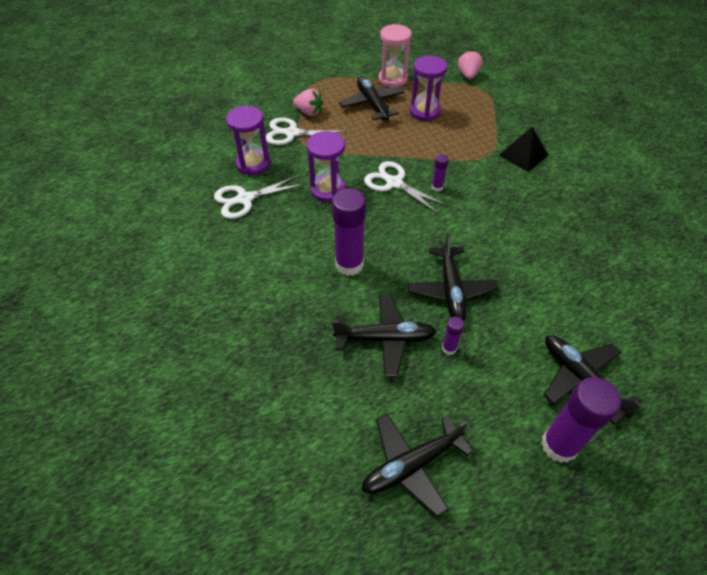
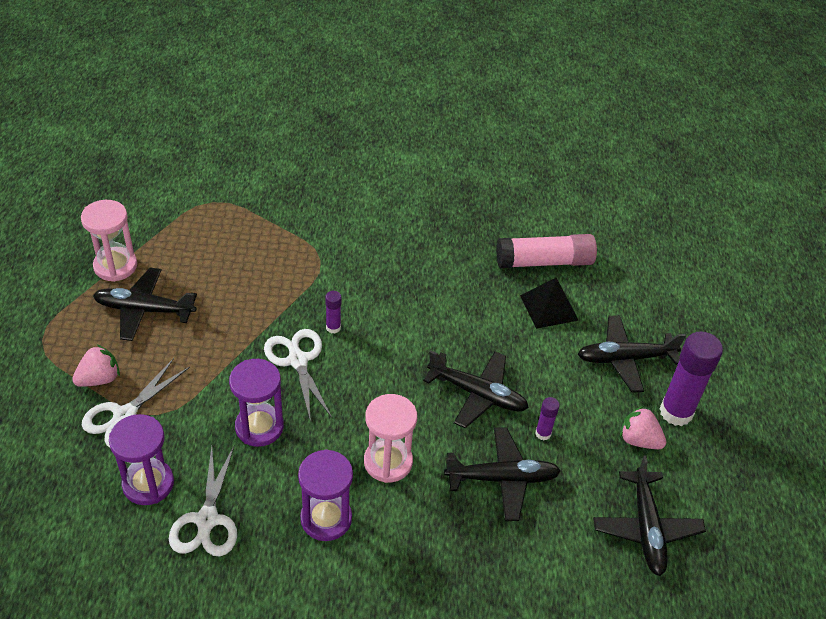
camera: 65 degrees left, 5 degrees down
purple glue stick [332,188,366,276] -> pink hourglass [364,394,417,483]
black plane [332,294,437,377] -> black plane turned 60 degrees clockwise [444,427,561,521]
white scissors [364,161,449,214] -> white scissors turned 90 degrees clockwise [264,329,332,422]
purple hourglass [410,55,447,121] -> purple hourglass moved to [298,449,353,541]
pink strawberry [458,49,483,79] -> pink strawberry moved to [620,406,666,449]
black pyramid [499,127,548,172] -> black pyramid moved to [520,278,579,329]
none -> pink glue stick [496,234,597,268]

